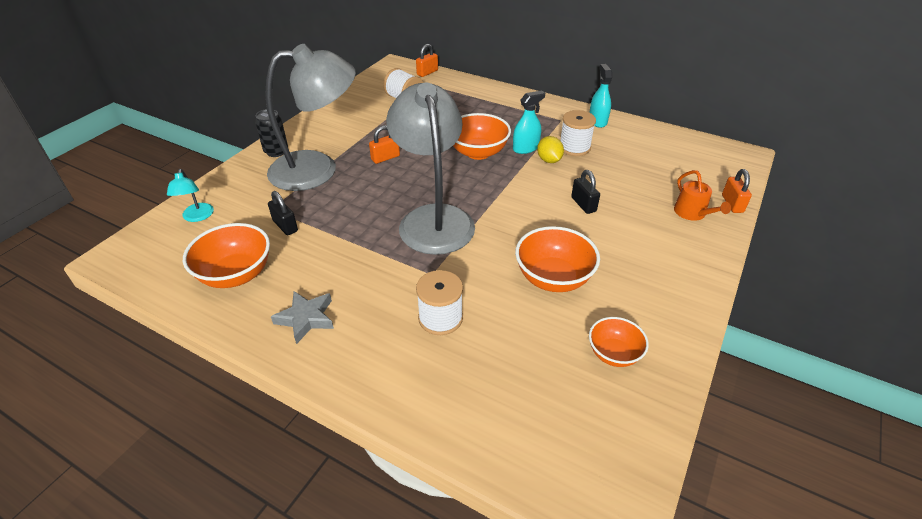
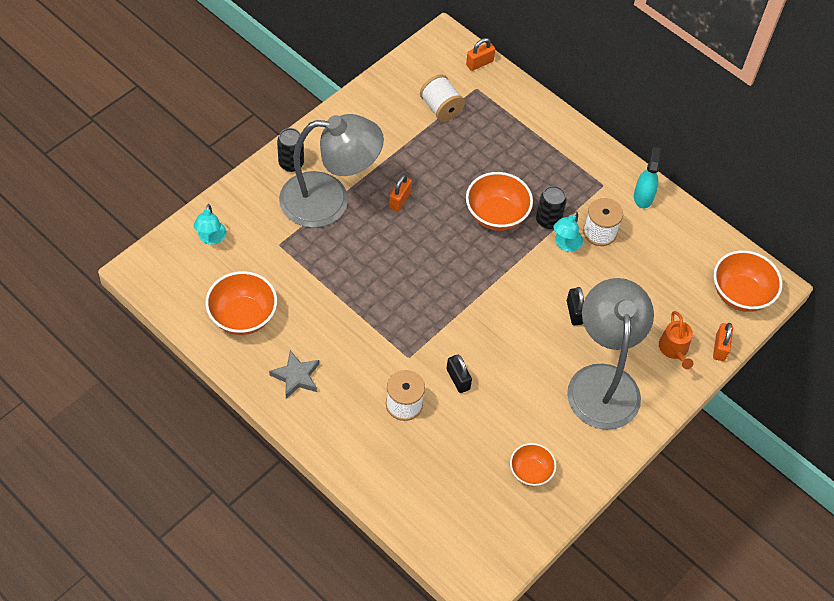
camera: 10 degrees right, 15 degrees up
black padlock [268,191,298,235] -> black padlock moved to [446,355,472,393]
orange padlock [369,125,400,164] -> orange padlock turned 45 degrees counterclockwise [389,174,412,212]
grey lamp [386,83,475,255] -> grey lamp moved to [567,278,654,430]
turquoise spray bottle [513,90,545,154] -> black can [536,186,567,229]
orange bowl [515,226,600,292] -> orange bowl moved to [713,250,782,312]
yellow lemon [537,136,564,163] -> turquoise lamp [553,211,583,252]

